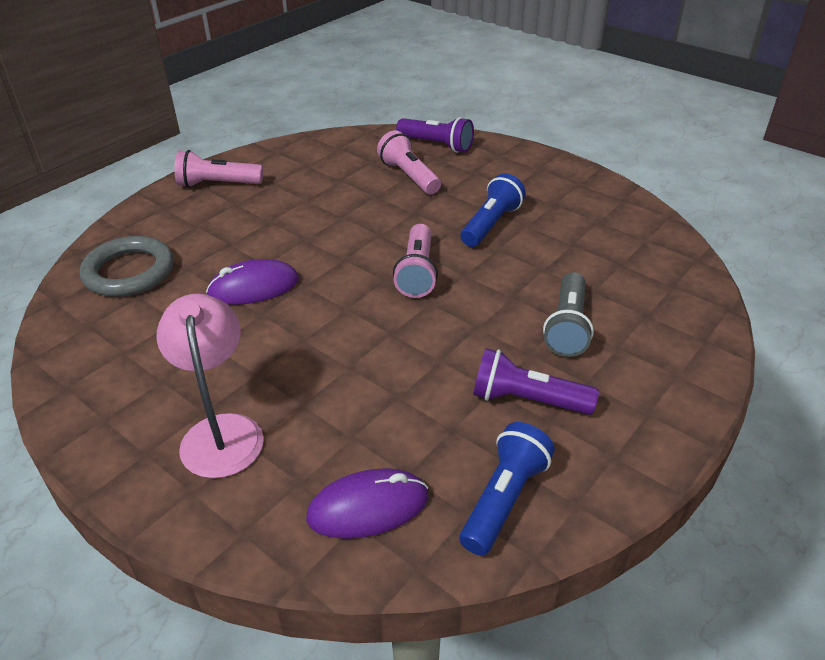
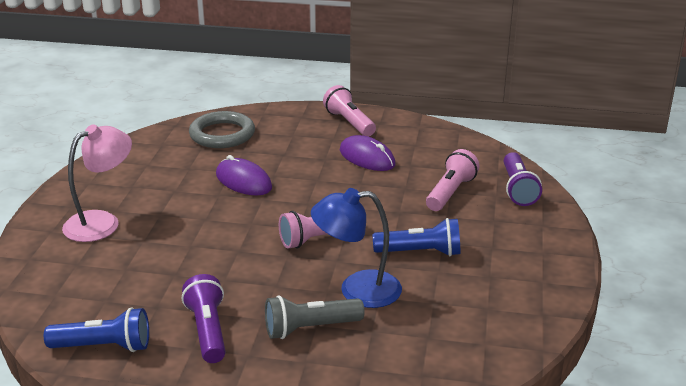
camera: 60 degrees right, 10 degrees down
purple mouse [306,468,428,539] -> purple mouse moved to [340,135,396,171]
none -> blue lamp [311,188,402,308]

